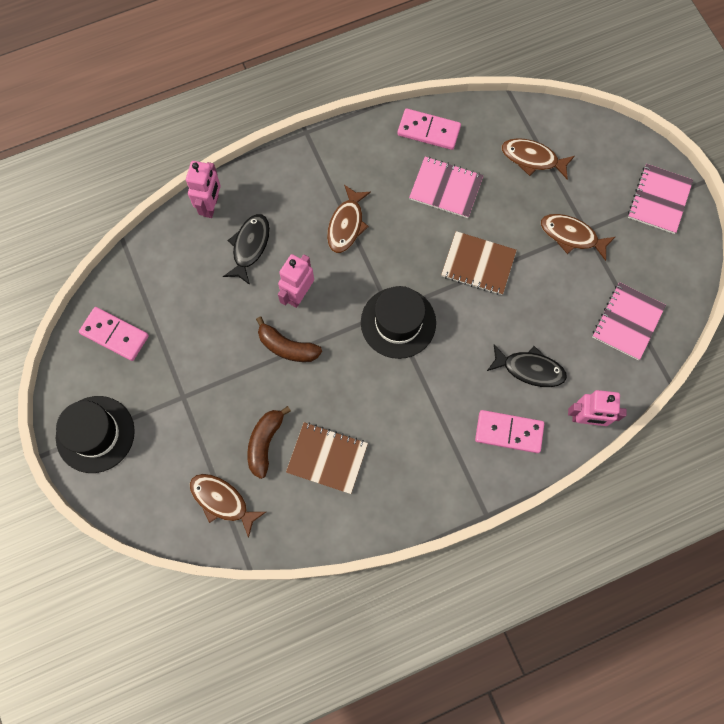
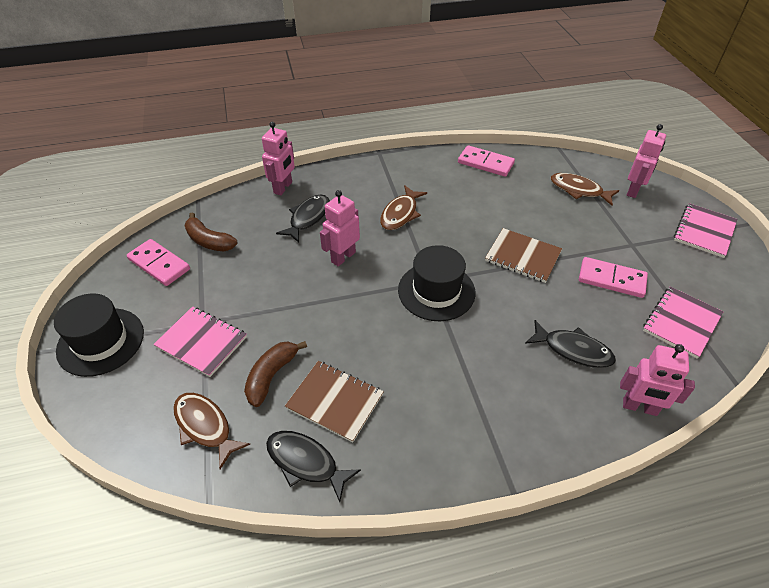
camera: 10 degrees right, 25 degrees down
brown banana [256,317,322,362] -> brown banana moved to [185,213,238,251]
pink notebook [409,157,484,218] -> pink notebook moved to [153,306,247,377]
pink domino [475,410,544,453] -> pink domino moved to [579,257,648,298]
brown fish [541,214,615,261] -> none
none -> black fish [266,431,361,502]
none -> pink robot [627,124,666,198]

